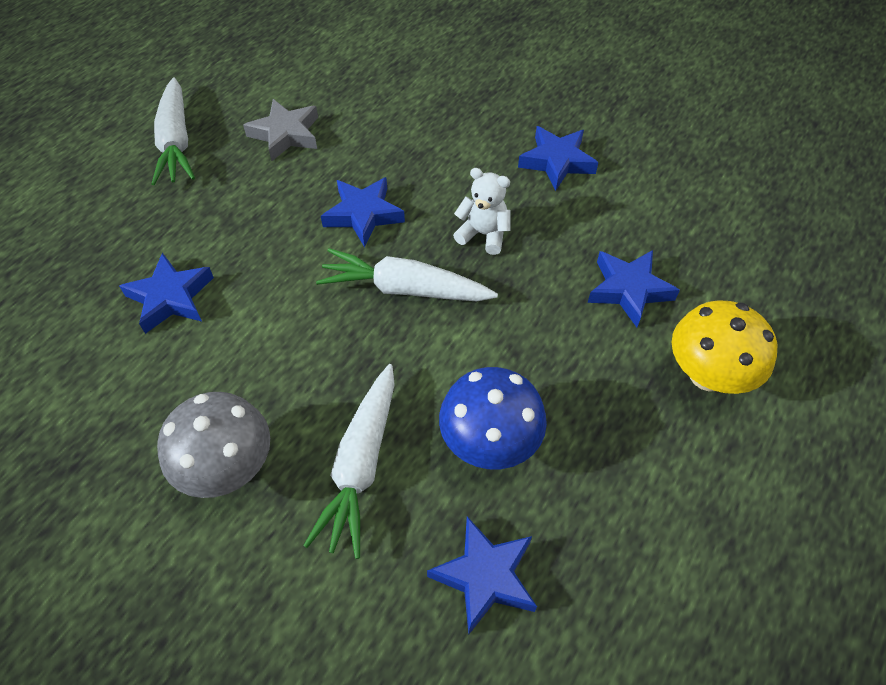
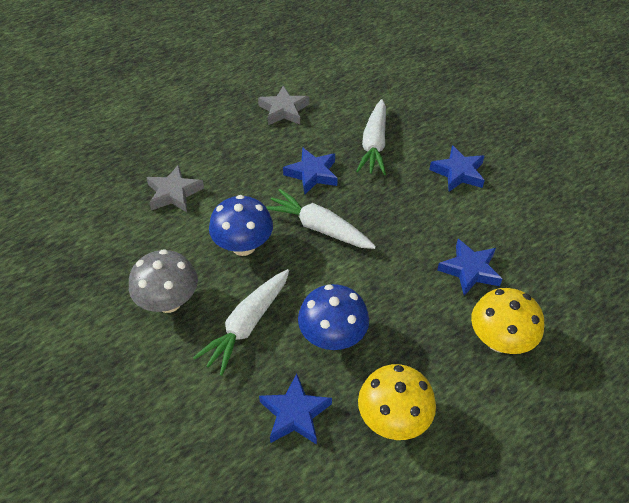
camera: 20 degrees right, 5 degrees down
blue star [119,253,214,334] -> grey star [146,164,204,212]
white carrot [151,77,195,185] -> white carrot moved to [356,99,386,175]
white teddy bear [453,168,510,255] -> none
none -> blue mushroom [209,195,273,256]
none -> yellow mushroom [358,364,436,440]

